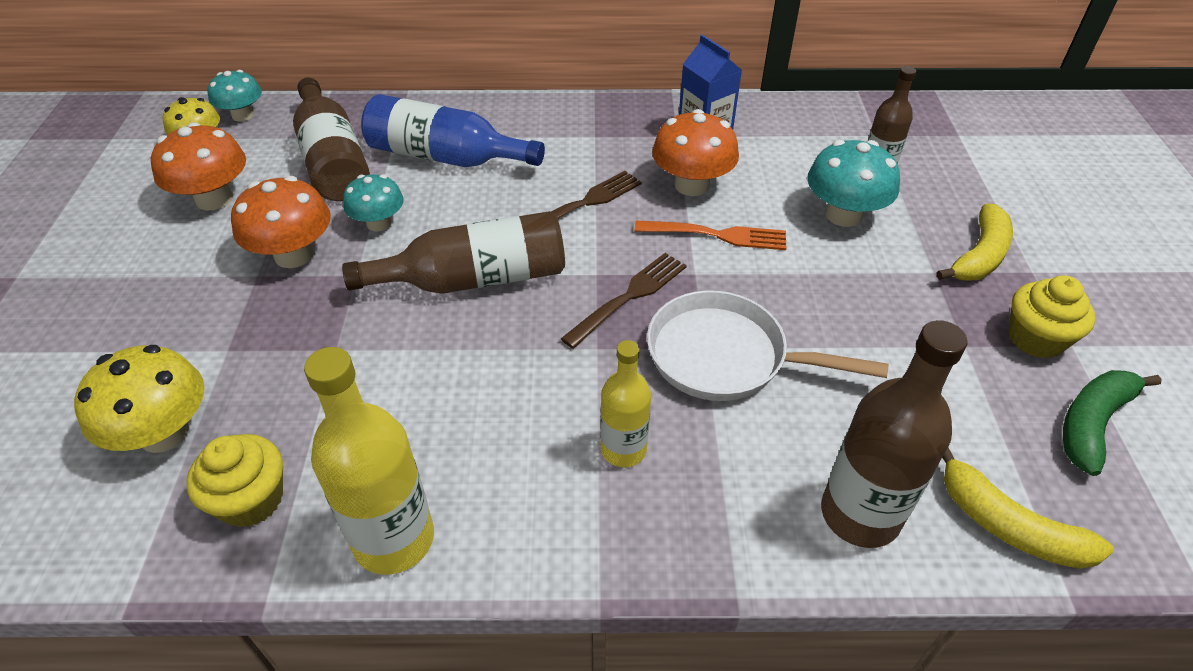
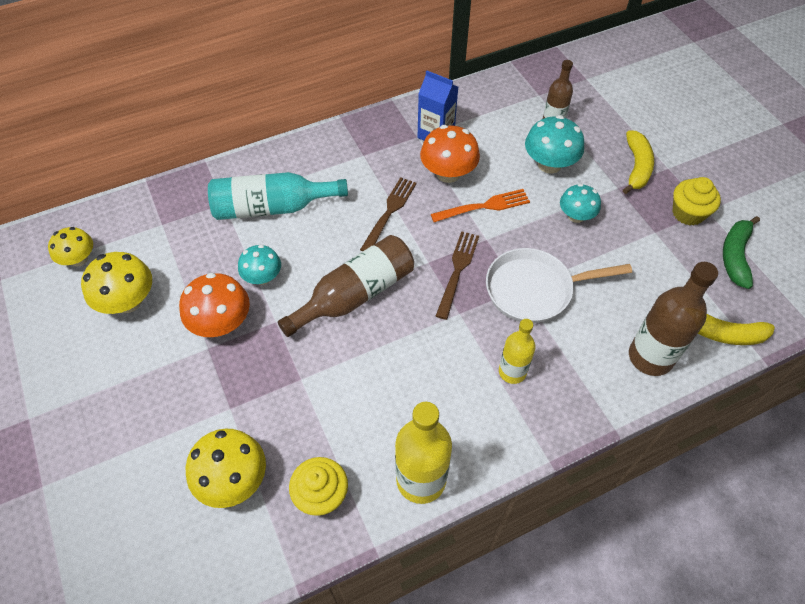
camera: 25 degrees left, 10 degrees up
orange mushroom [151,122,246,210] -> yellow mushroom [81,252,152,314]
turquoise mushroom [208,70,262,121] -> turquoise mushroom moved to [560,184,601,223]
brown bottle [293,78,370,201] -> none
blue bottle [361,94,545,167] -> turquoise bottle [208,172,348,220]

